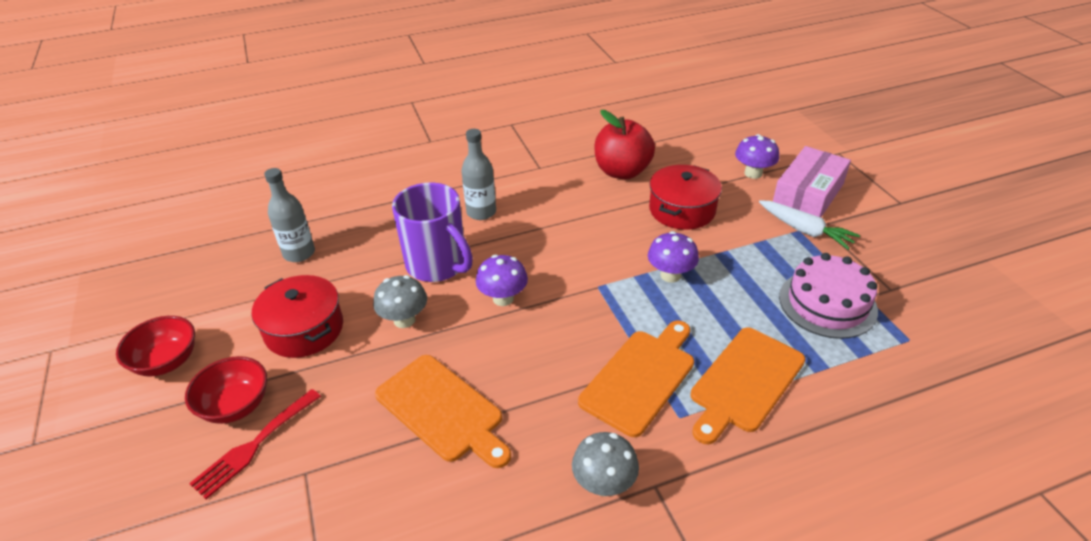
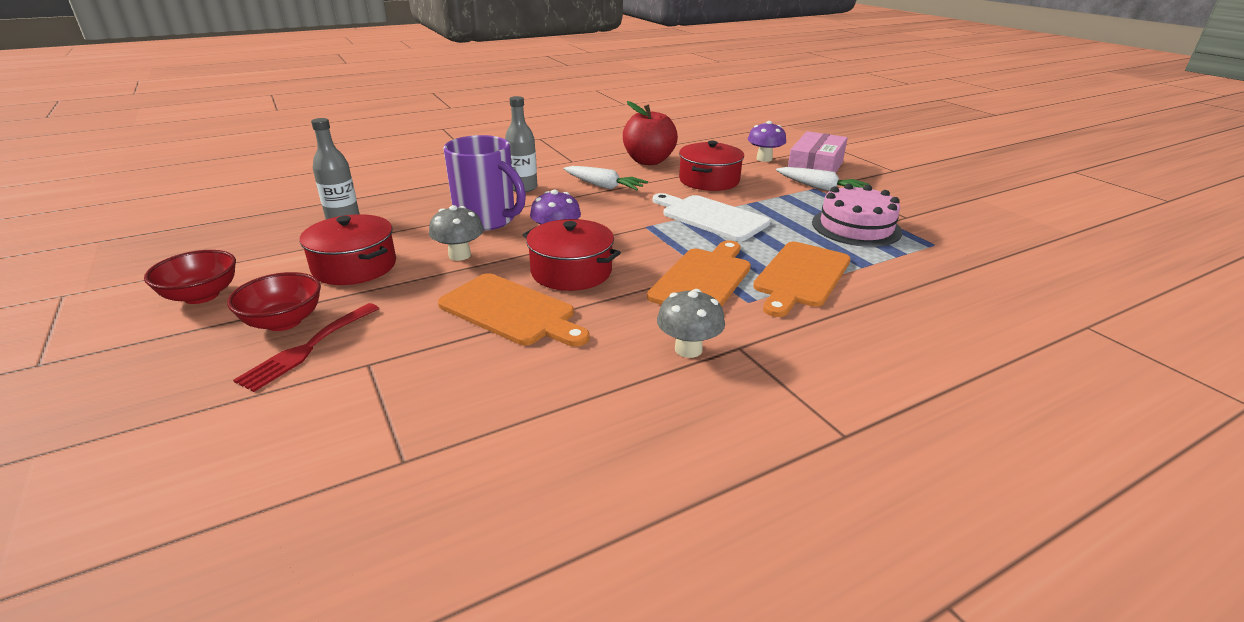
camera: 10 degrees left, 10 degrees down
purple mushroom [648,231,699,283] -> white cutting board [653,193,770,241]
none -> red pot [523,219,621,291]
none -> white carrot [564,166,648,190]

